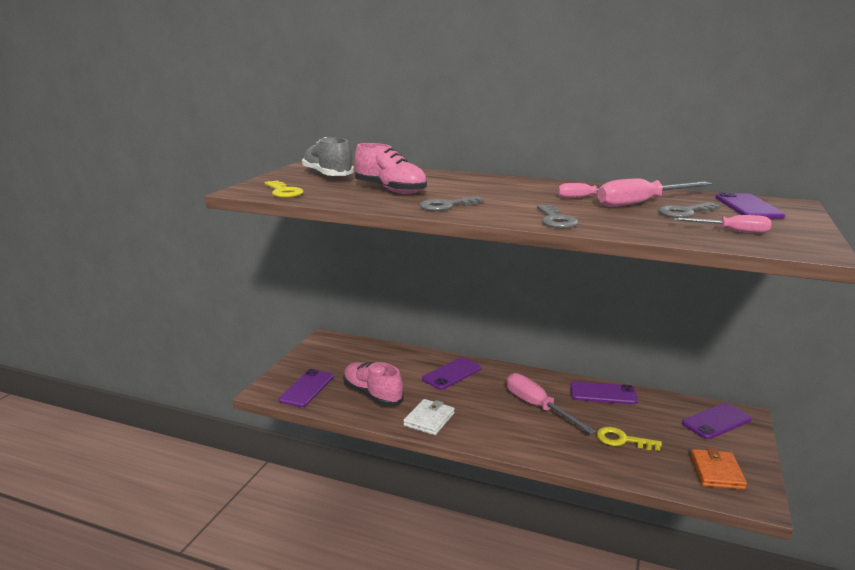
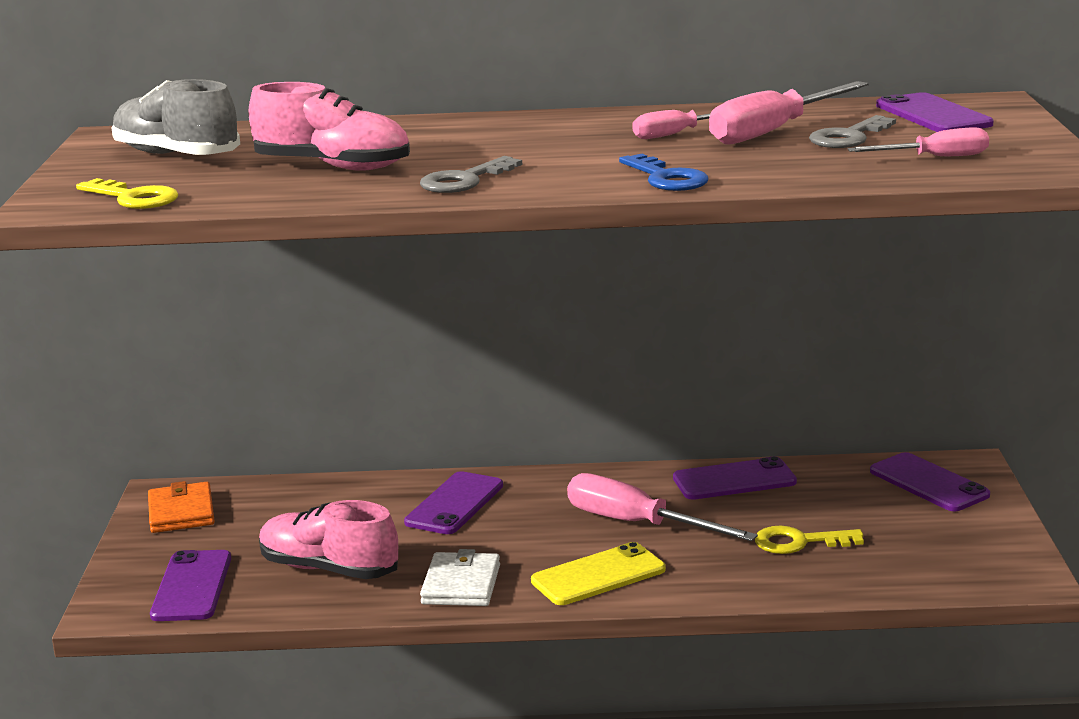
camera: 20 degrees left, 0 degrees up
grey key [537,205,578,228] -> blue key [619,154,709,191]
purple phone [682,403,752,439] -> purple phone turned 75 degrees counterclockwise [870,452,990,511]
orange wallet [691,448,747,490] -> orange wallet moved to [148,481,215,533]
none -> yellow phone [531,542,666,605]

